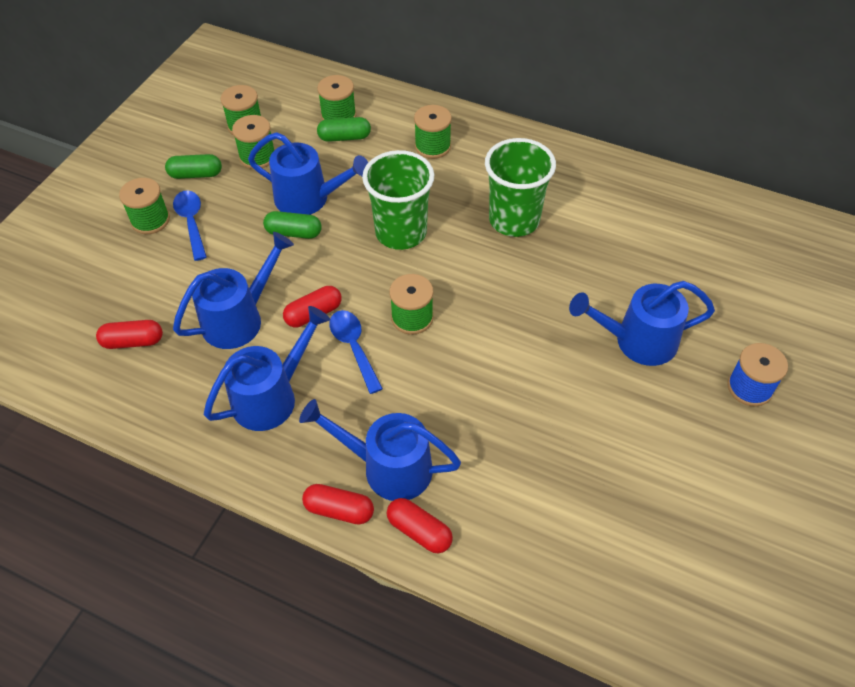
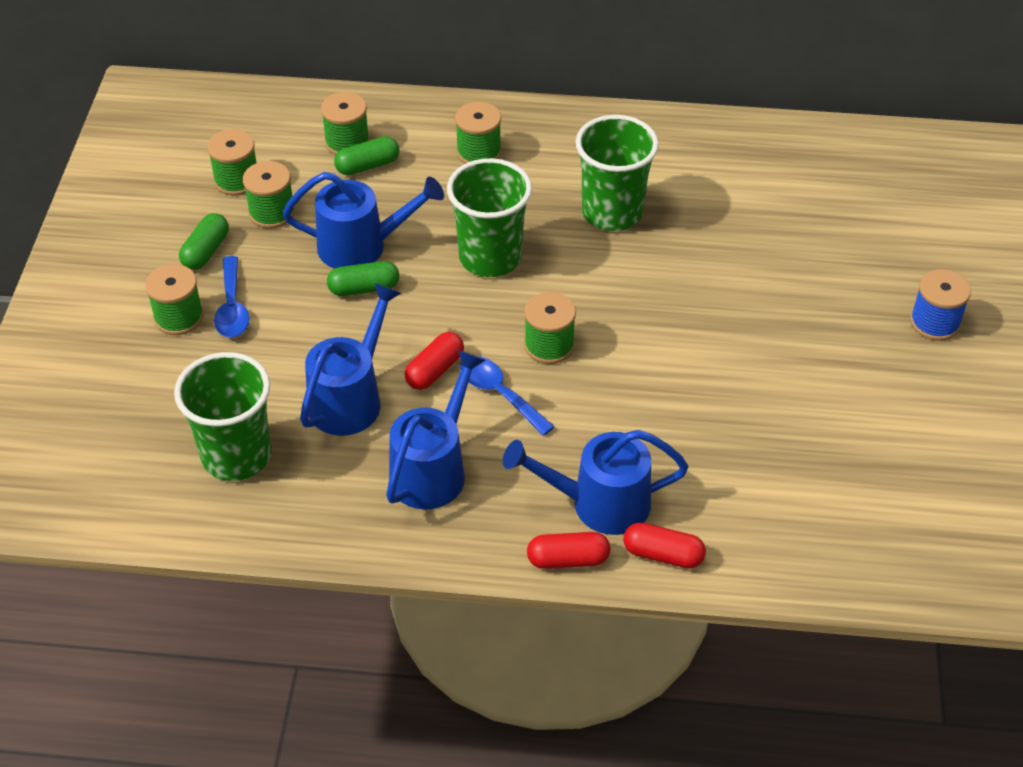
camera: 20 degrees left, 5 degrees down
red capsule [96,320,163,349] -> green cup [174,352,271,481]
green capsule [165,154,222,179] -> green capsule turned 45 degrees counterclockwise [179,213,229,270]
blue spoon [173,190,207,261] -> blue spoon turned 150 degrees counterclockwise [214,256,249,338]
blue watering can [569,281,715,366] -> none

